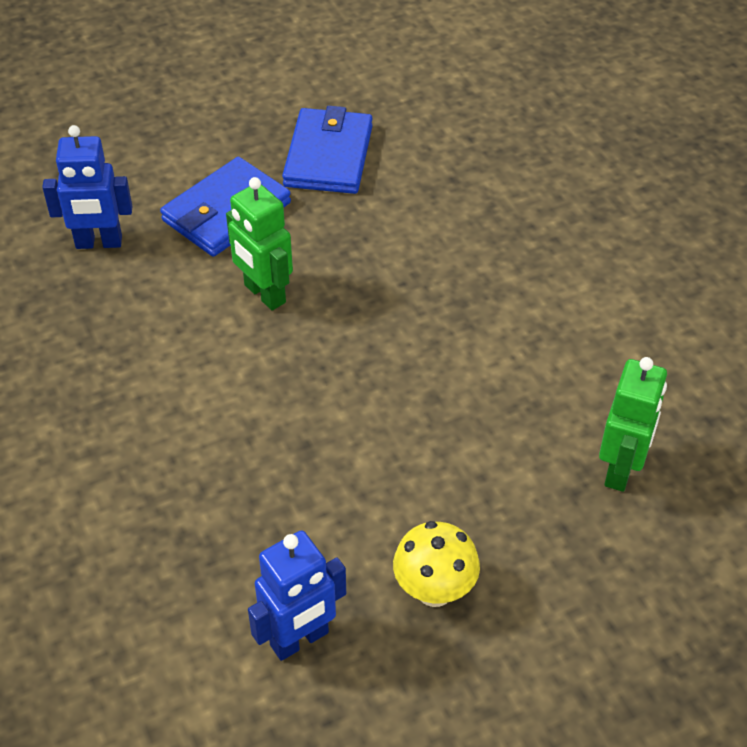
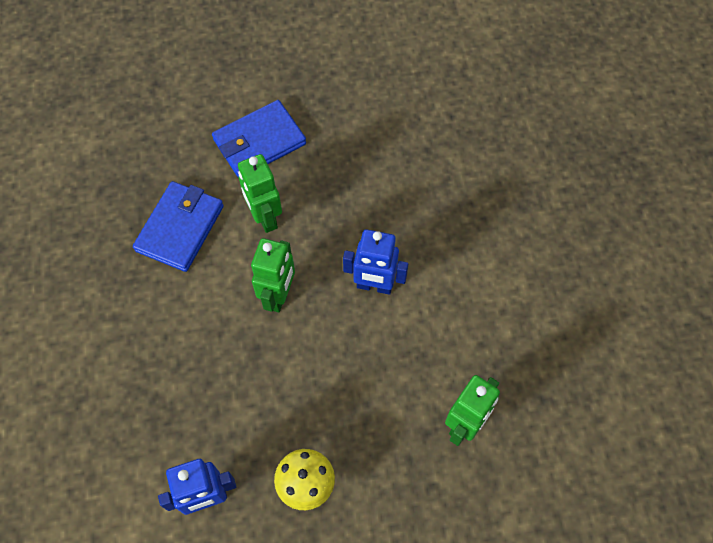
camera: 15 degrees right, 15 degrees up
blue robot [42,125,133,249] -> blue robot moved to [343,229,408,295]
blue wallet [282,106,373,194] -> blue wallet moved to [133,181,224,272]
none -> green robot [251,238,295,312]

